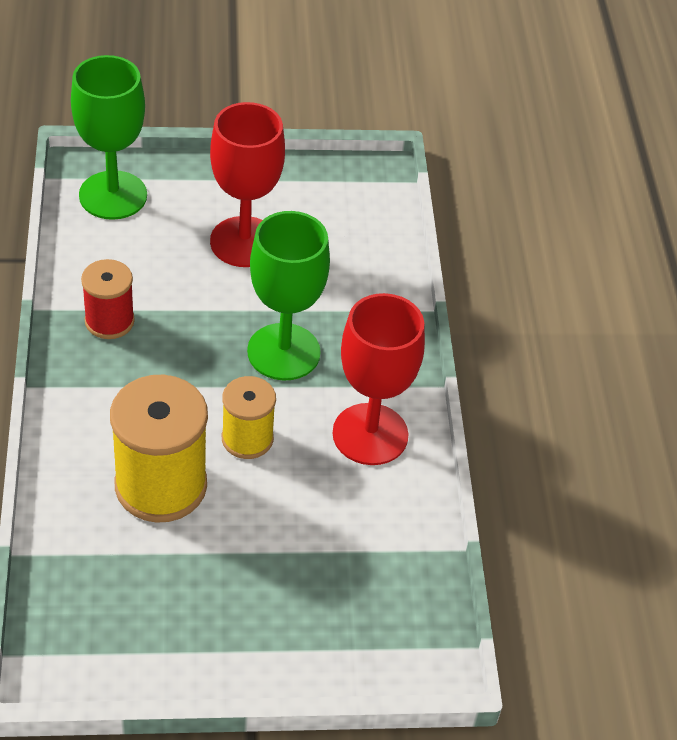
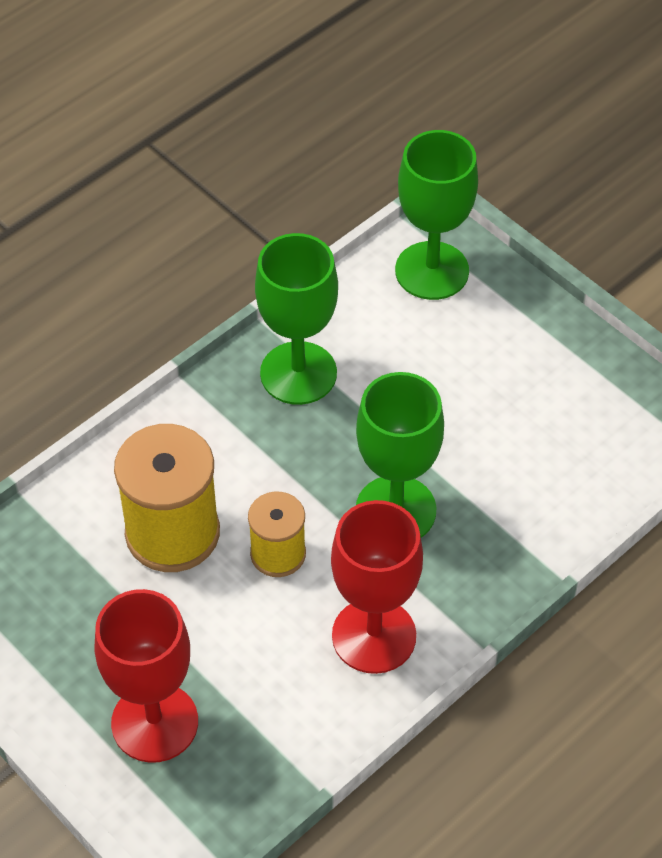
camera: 55 degrees right, 5 degrees up
red spool [81,259,135,339] -> green goblet [255,233,338,405]
red goblet [210,102,285,267] -> red goblet moved to [95,589,198,763]

